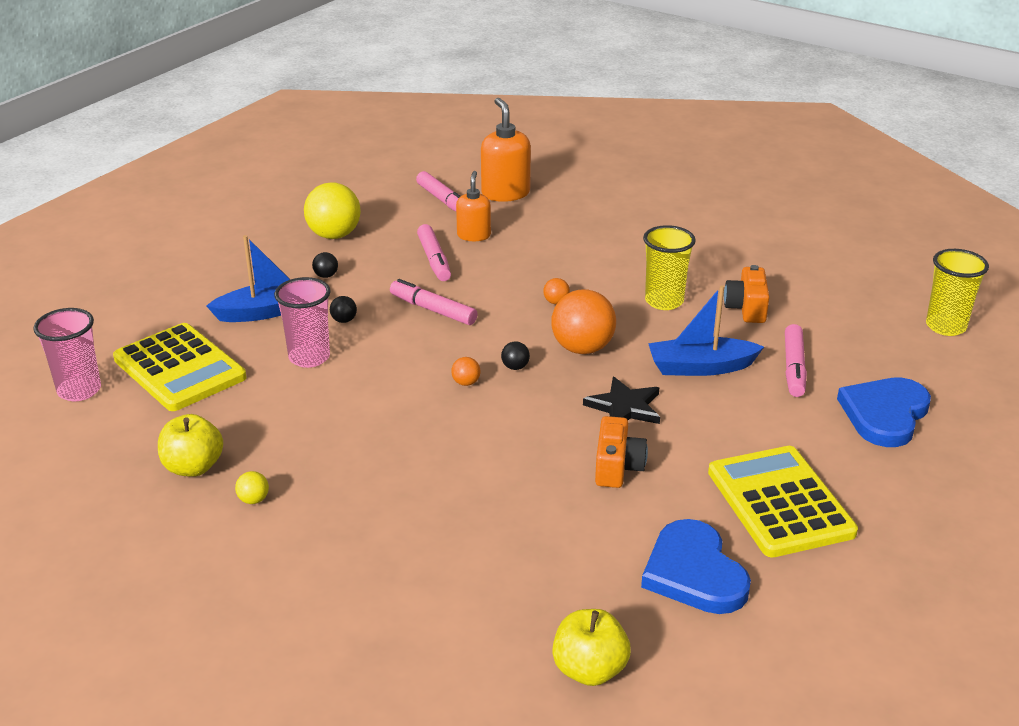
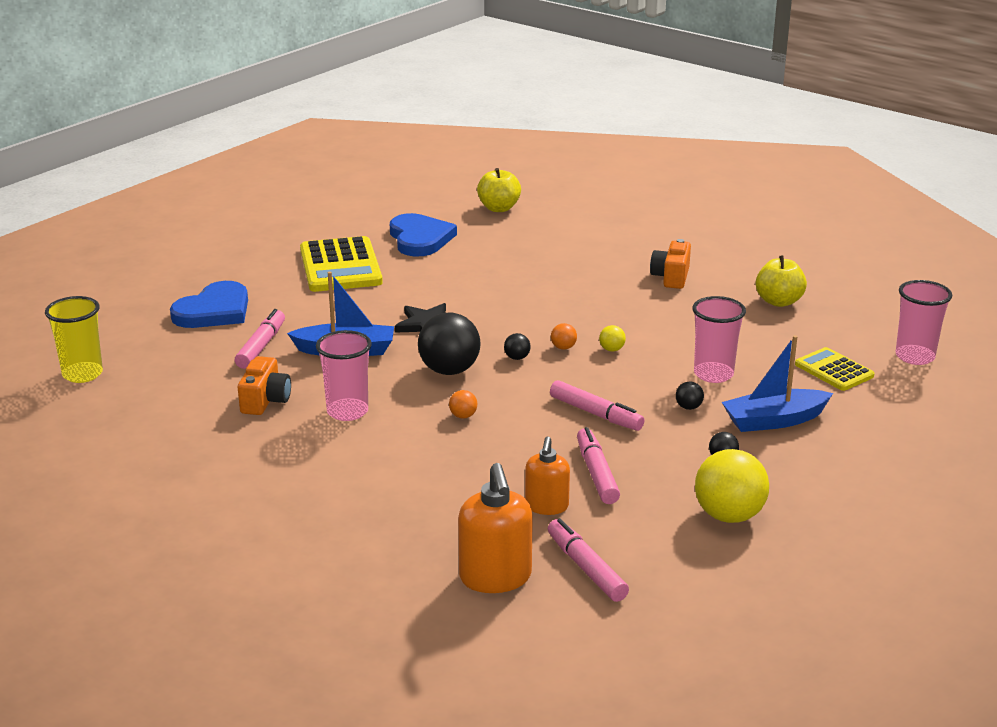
camera: 175 degrees left, 5 degrees down
yellow calculator [113,323,246,411] -> yellow calculator [795,347,874,391], size x0.58
yellow ball [235,471,269,504] -> yellow ball moved to [599,325,626,352]
orange ball [552,289,616,354] -> black ball [418,312,481,375]
orange camera [595,416,648,488] -> orange camera moved to [650,239,691,289]
yellow cup [643,225,696,310] -> pink cup [316,330,372,421]

